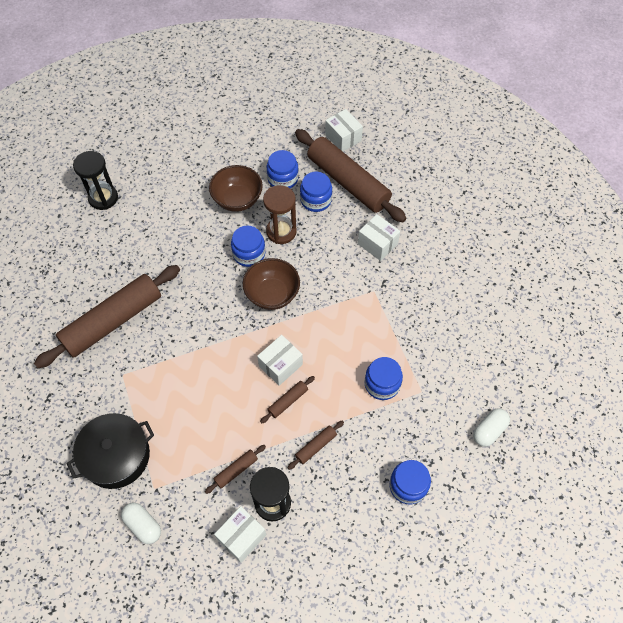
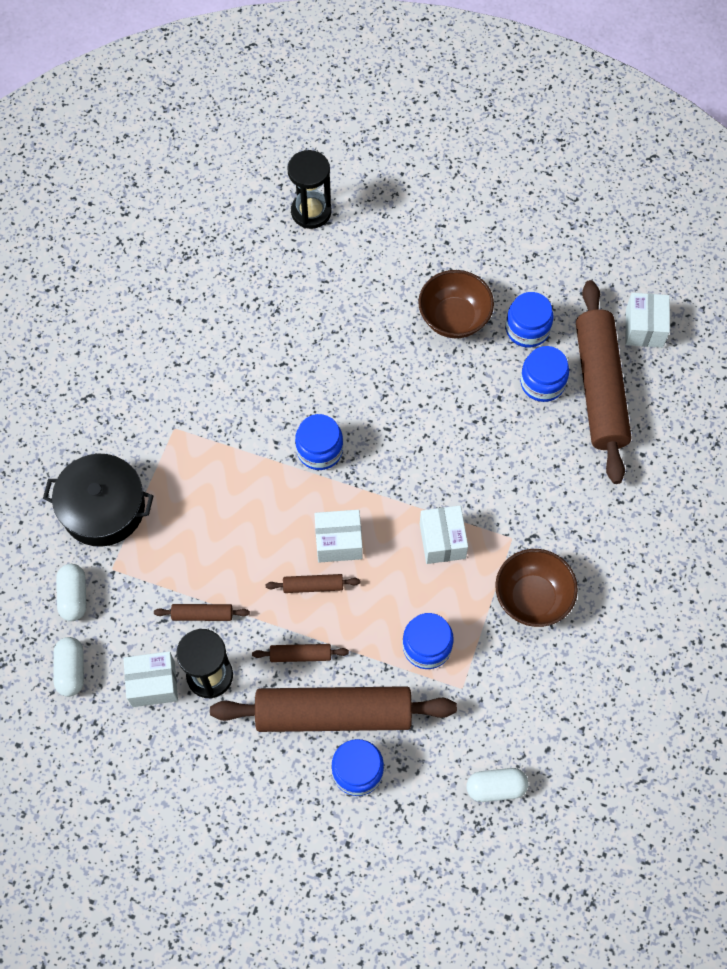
camera: 40 degrees right, 5 degrees up
brown rolling pin [34,265,180,368] -> brown rolling pin moved to [210,686,457,732]
blue jar [231,226,265,267] -> blue jar moved to [295,414,343,470]
brown bowl [243,258,300,310] -> brown bowl moved to [495,549,578,627]
brown hourglass [263,185,297,244] -> none
white box [358,214,400,261] -> white box moved to [420,505,468,564]
none -> white capsule [54,637,84,697]

